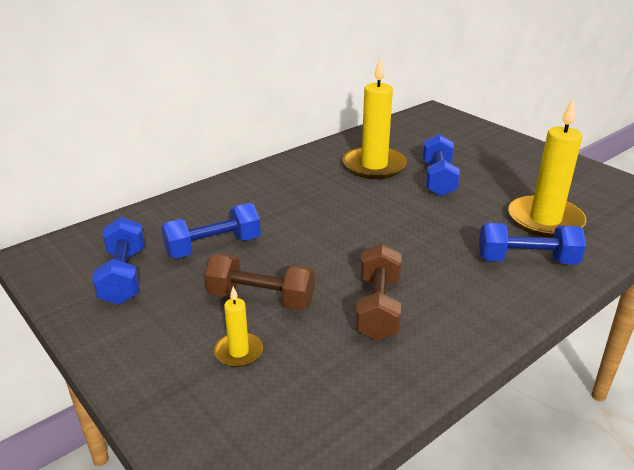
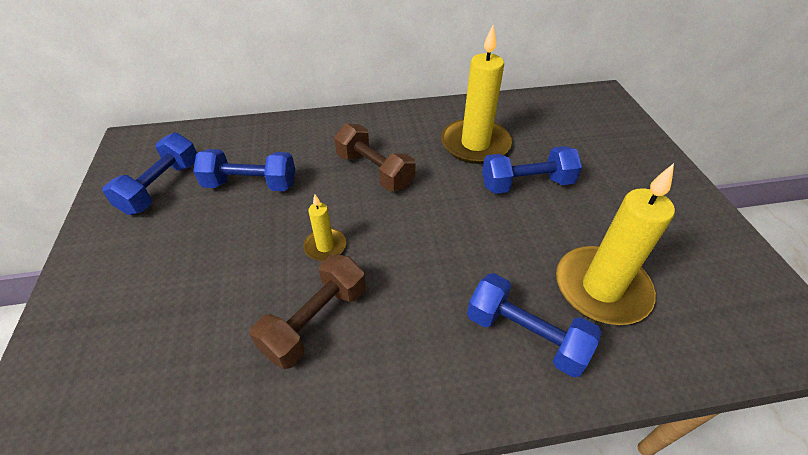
camera: 30 degrees right, 15 degrees up
brown dumbbell [204,253,315,310] -> brown dumbbell moved to [334,123,415,191]
yellow candle [214,287,263,367] -> yellow candle moved to [303,194,346,261]
blue dumbbell [422,134,460,196] -> blue dumbbell turned 45 degrees clockwise [482,146,582,194]

